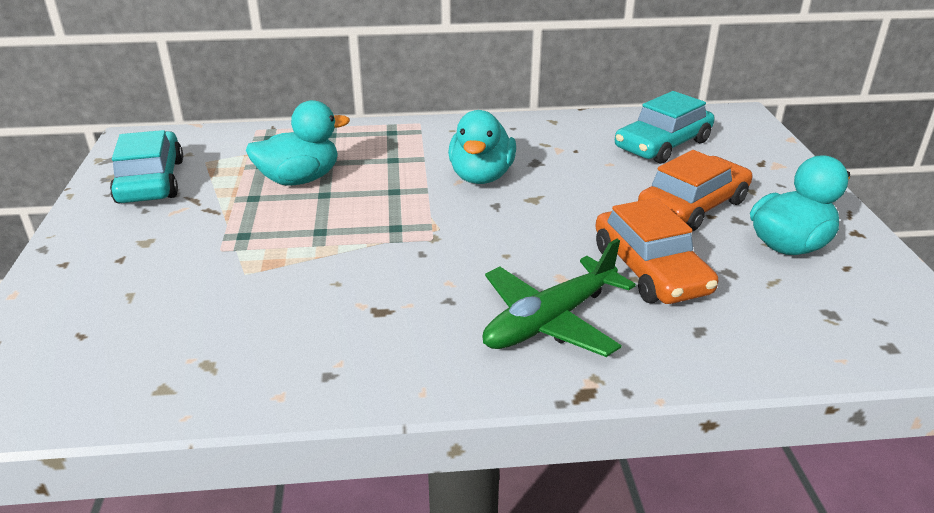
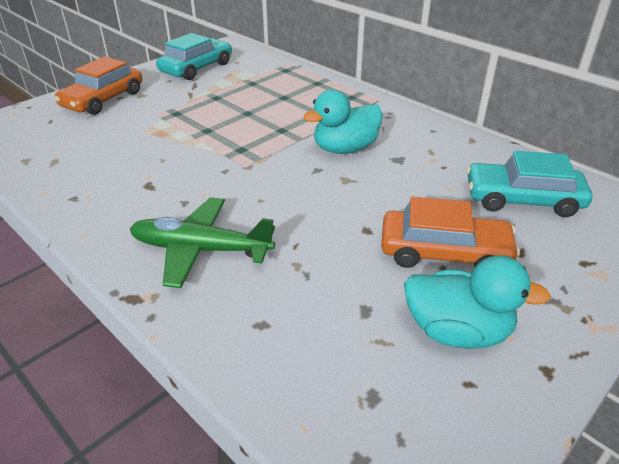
camera: 50 degrees right, 5 degrees up
turquoise duck [246,100,350,186] -> none
orange car [595,198,718,304] -> orange car moved to [54,56,142,115]

